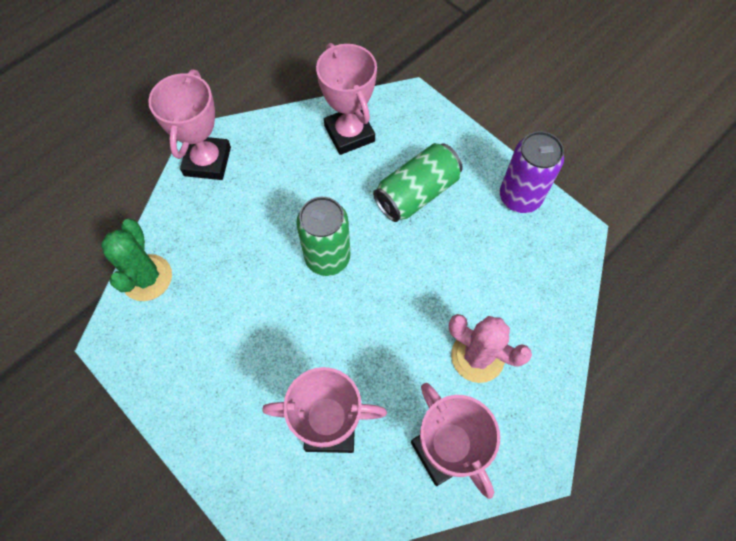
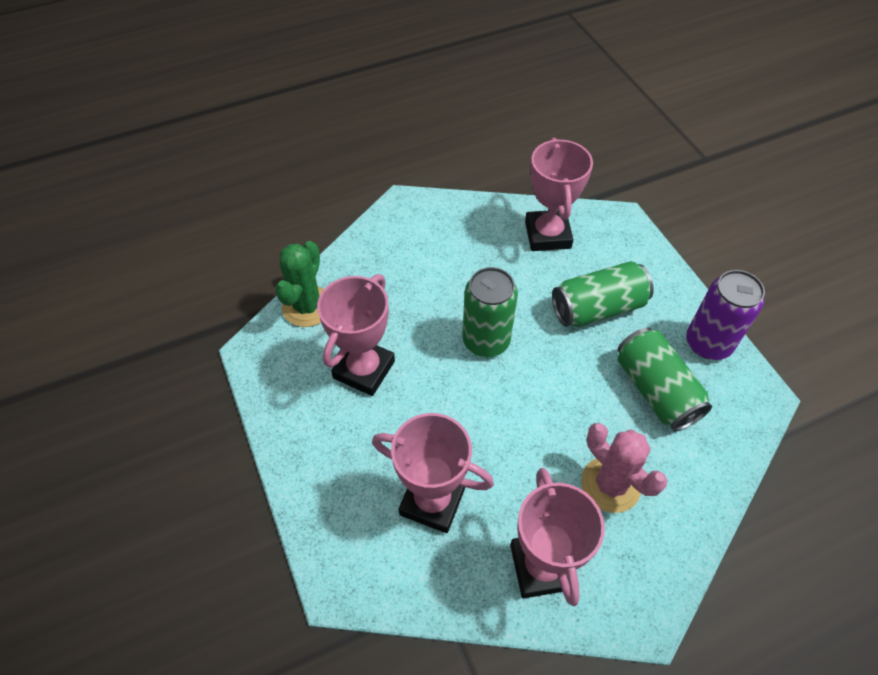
camera: 20 degrees right, 10 degrees down
pink trophy [148,69,231,180] -> pink trophy moved to [317,274,395,396]
none -> green can [617,328,712,432]

